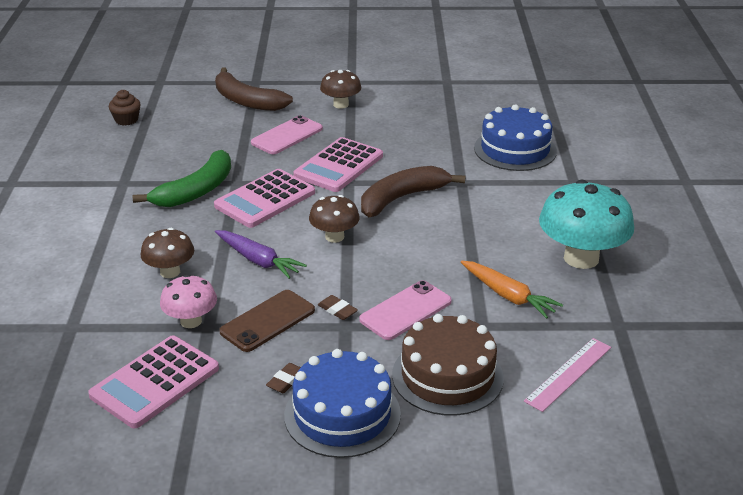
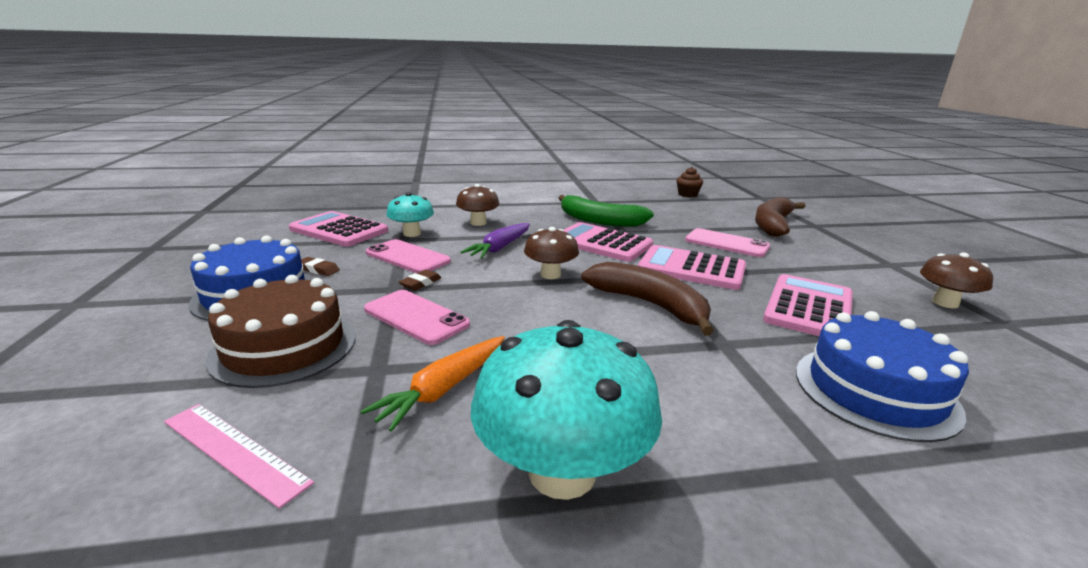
camera: 80 degrees right, 10 degrees down
pink mushroom [160,274,217,328] -> turquoise mushroom [386,192,434,237]
brown phone [219,290,315,352] -> pink phone [366,239,451,273]
brown mushroom [320,70,361,109] -> brown mushroom moved to [920,253,993,308]
none -> pink calculator [763,274,853,336]

